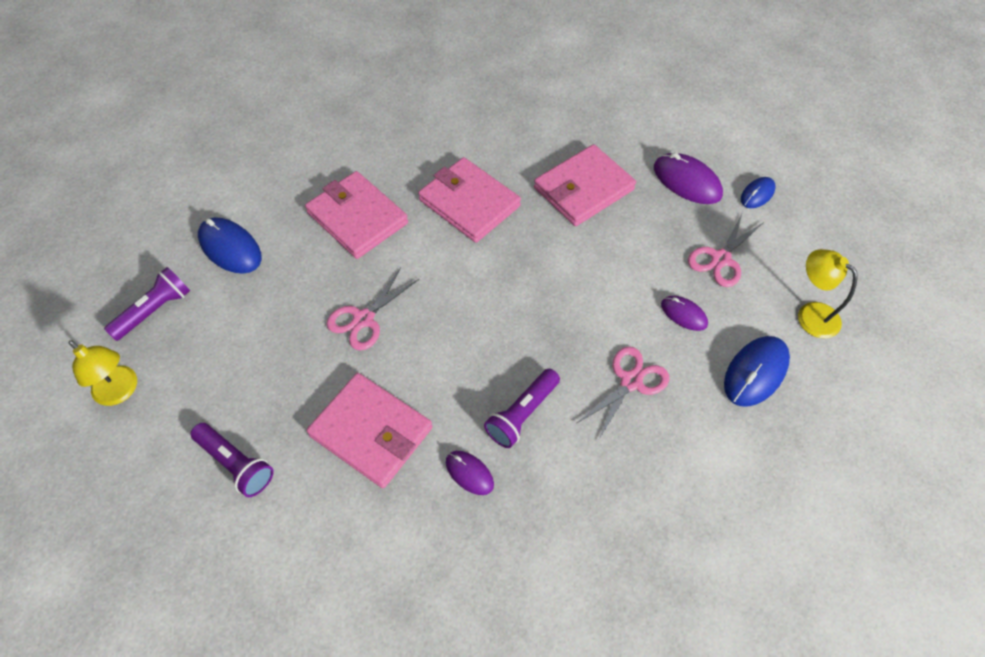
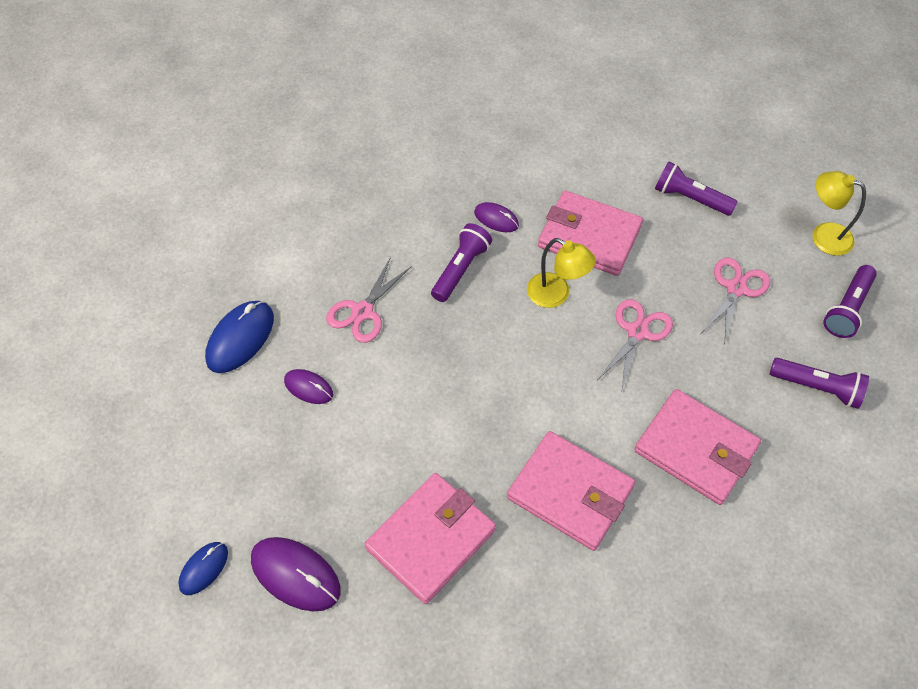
camera: 170 degrees right, 0 degrees up
blue mouse [198,217,262,274] -> purple flashlight [770,358,869,409]
pink scissors [688,212,763,287] -> pink scissors moved to [701,258,770,346]
yellow lamp [798,249,858,338] -> yellow lamp moved to [527,238,596,308]

